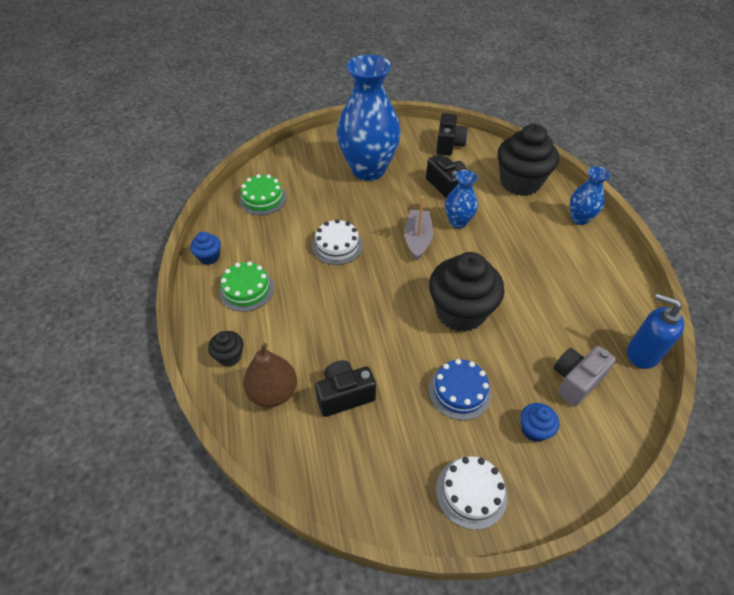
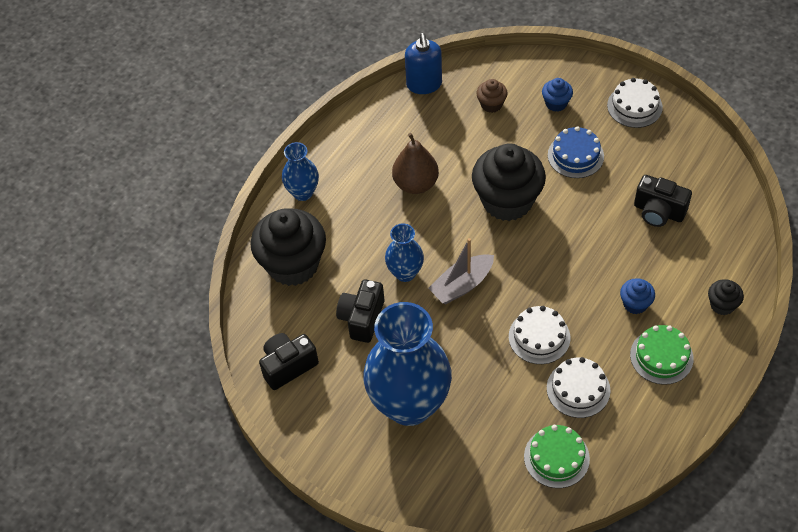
camera: 130 degrees left, 5 degrees up
blue cupcake [190,232,221,265] -> blue cupcake moved to [620,278,655,314]
brown pear [243,343,297,408] -> brown pear moved to [392,133,439,194]
grey camera [554,346,616,406] -> brown cupcake [476,79,508,113]
none -> white cake [547,357,610,418]

